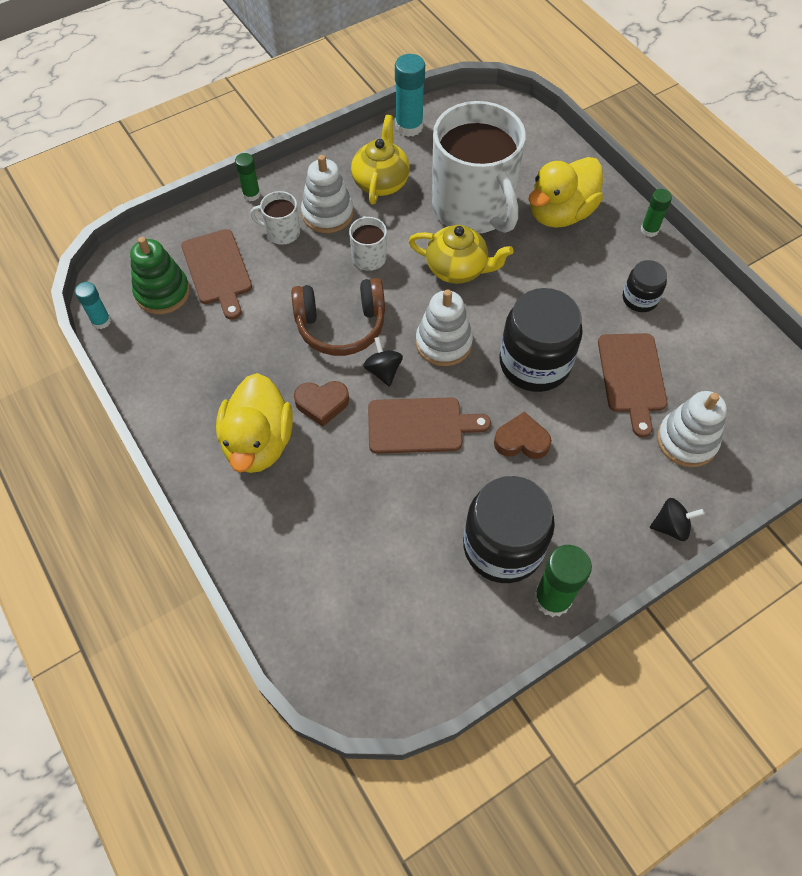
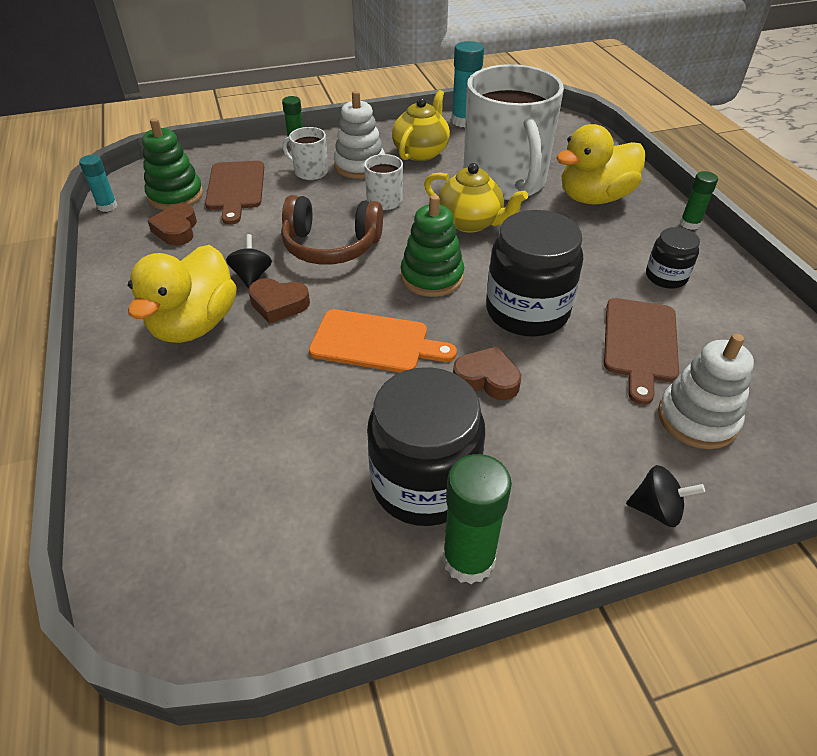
camera: 15 degrees right, 15 degrees down
black spinning top [363,337,403,387] -> black spinning top moved to [226,234,272,288]
brown cutting board [368,397,491,454] -> orange cutting board [309,309,457,373]
white stacking toy [416,289,473,366] -> green stacking toy [401,195,464,297]
none -> brown heart [147,204,197,246]

